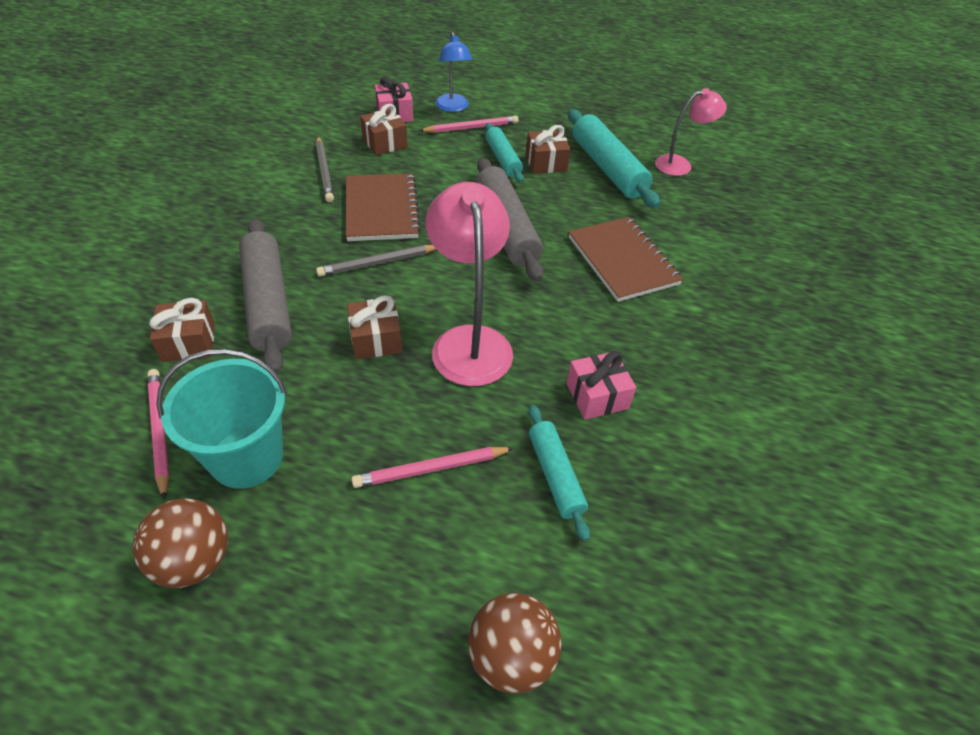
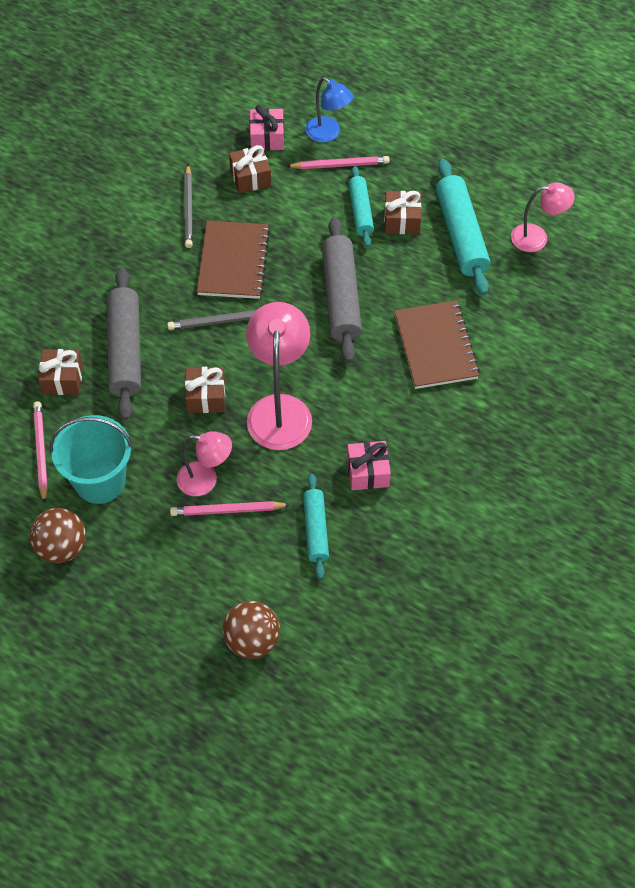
camera: 15 degrees right, 10 degrees up
blue lamp [435,32,472,112] -> blue lamp turned 45 degrees counterclockwise [306,77,353,143]
none -> pink lamp [176,431,232,496]

